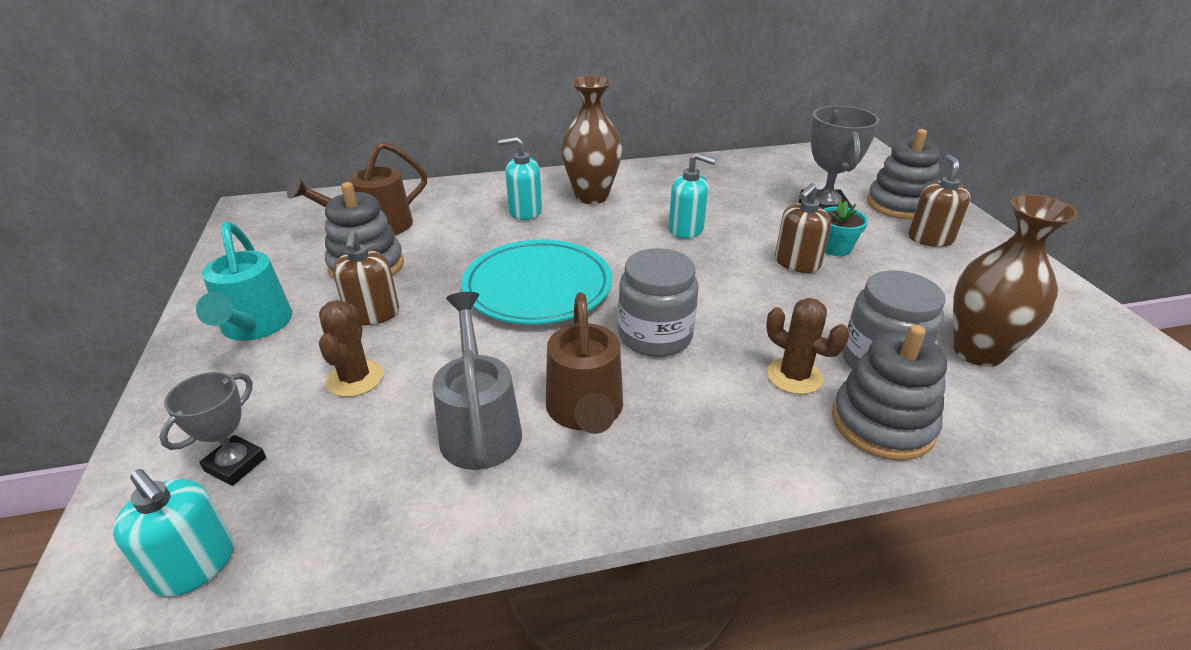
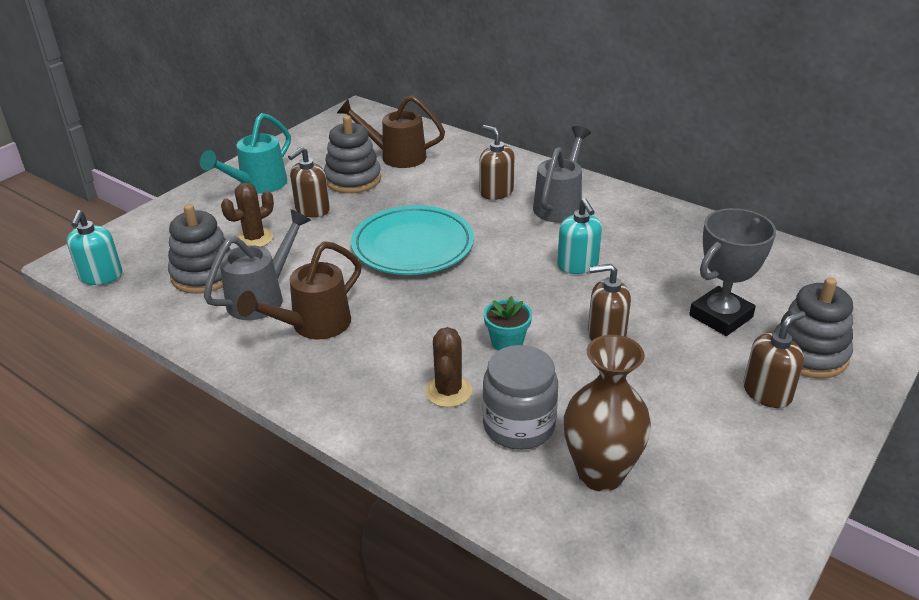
camera: 50 degrees right, 0 degrees up
grey trophy [159,372,266,486] -> none
turquoise soap dispenser [498,137,542,220] -> brown soap dispenser [479,125,515,200]
brown vase [561,75,622,204] -> grey watering can [533,126,591,223]
grey jar [618,248,699,357] -> none
turquoise flower pot [824,200,868,256] -> turquoise flower pot moved to [484,296,532,351]
grey stacking toy [832,325,947,461] -> grey stacking toy moved to [168,204,231,294]

